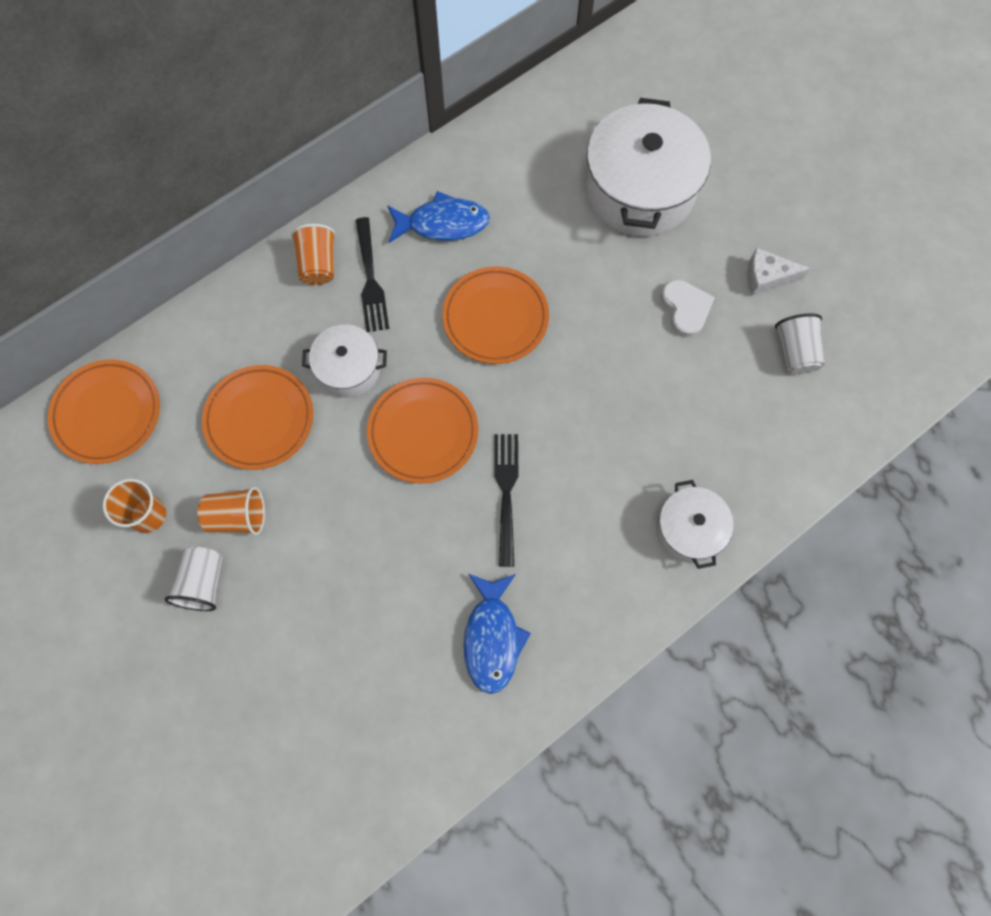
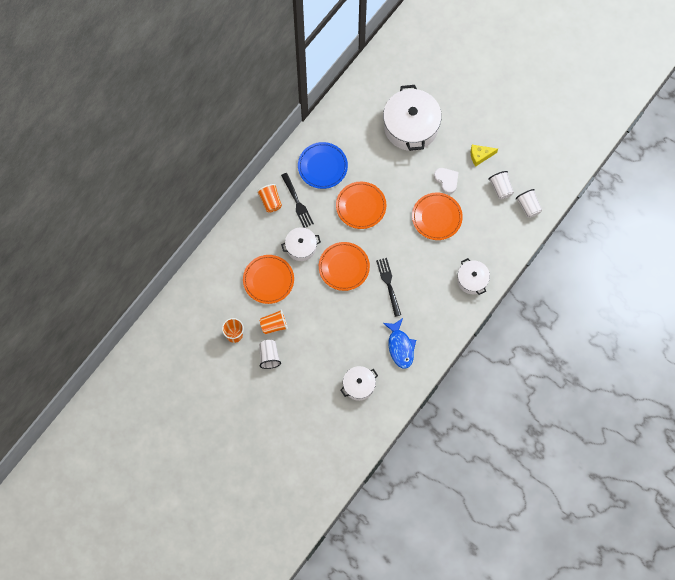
camera: 15 degrees left, 0 degrees up
orange plate [48,360,160,464] -> orange plate moved to [412,192,463,240]
blue fish [387,191,490,243] -> blue plate [298,142,348,189]
white cheese [747,248,810,296] -> yellow cheese [471,145,498,167]
none -> white pot [340,366,378,401]
none -> white cup [516,189,542,218]

